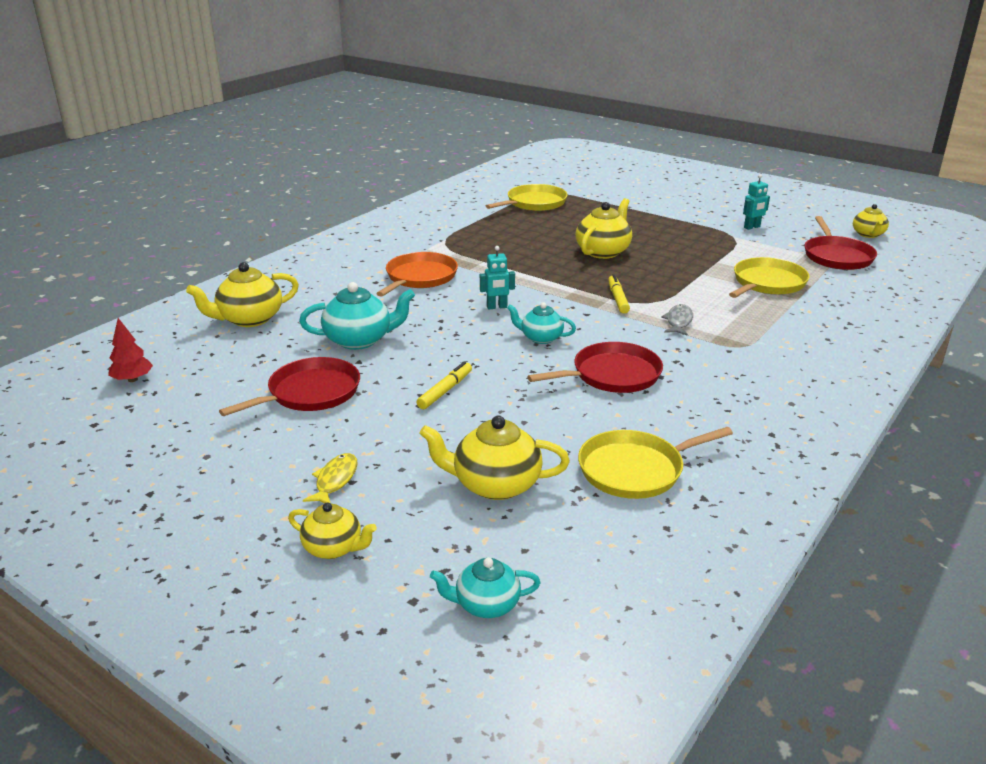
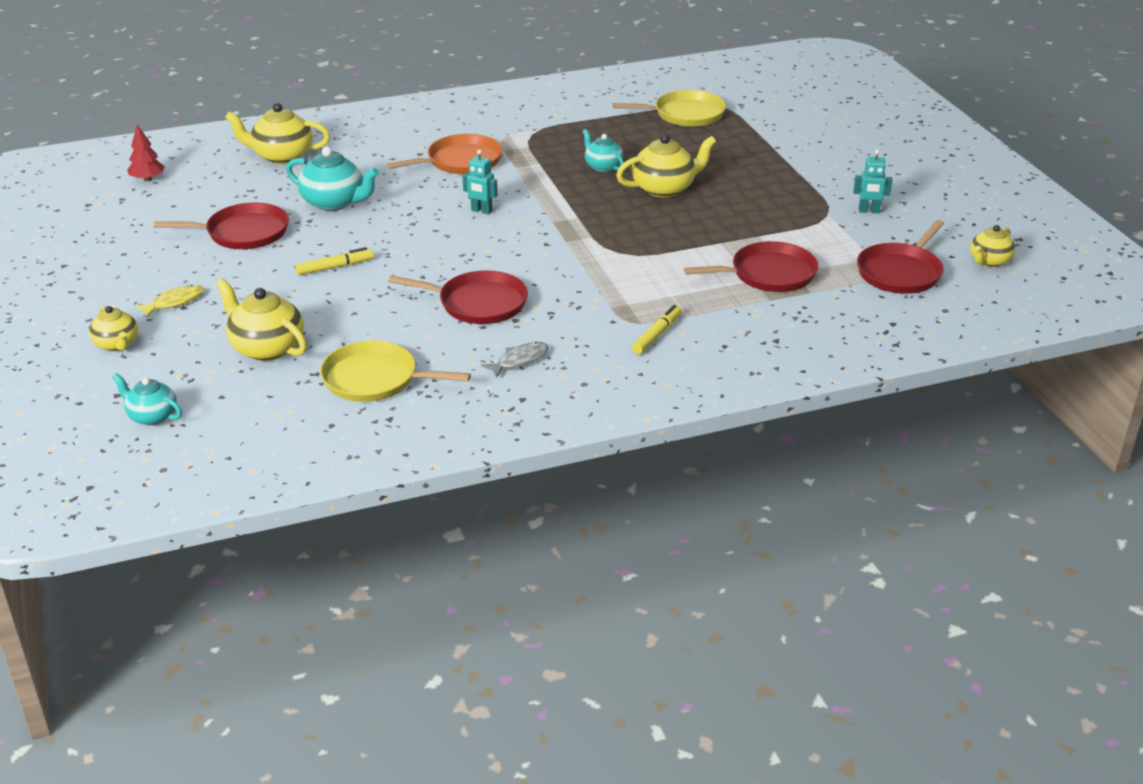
camera: 35 degrees right, 5 degrees up
turquoise teapot [507,302,576,344] -> turquoise teapot moved to [583,129,624,172]
yellow marker [608,274,630,314] -> yellow marker moved to [632,305,681,354]
grey fish [661,304,693,336] -> grey fish moved to [481,342,549,378]
yellow pan [729,257,809,298] -> red pan [684,241,819,292]

